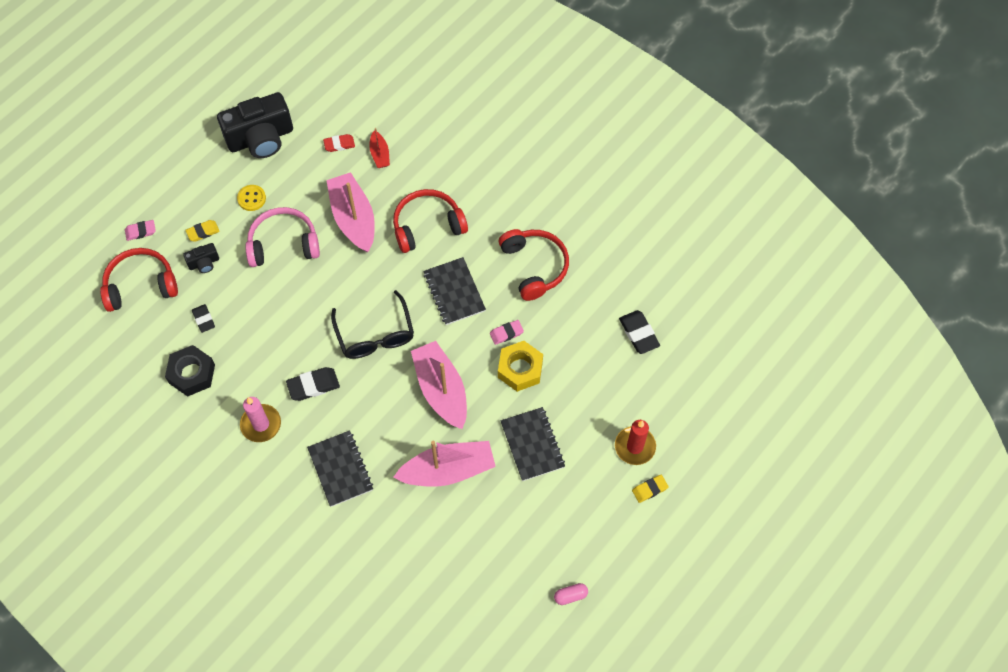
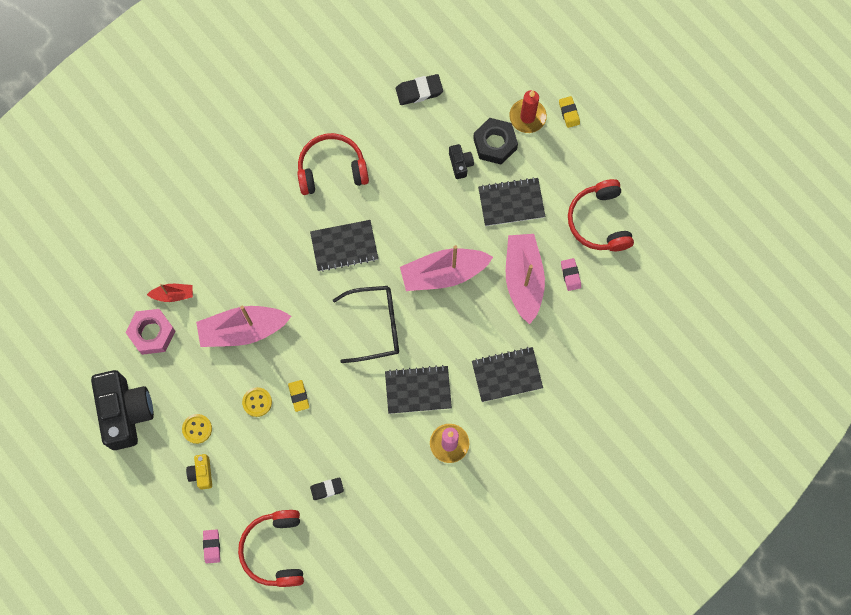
camera: 80 degrees left, 10 degrees up
black nut [165,345,215,397] -> black nut moved to [473,118,518,164]
black camera [183,243,219,273] -> black camera moved to [449,144,474,179]
yellow eraser [185,220,220,242] -> yellow eraser moved to [288,380,309,412]
pink headphones [245,207,320,267] -> yellow button [242,387,272,417]
black eraser [286,367,340,401] -> black notebook [385,365,452,414]
red eraser [323,134,355,152] -> pink nut [125,309,175,355]
red headphones [393,189,468,253] -> red headphones moved to [568,179,634,251]
pink eraser [490,320,524,345] -> pink eraser moved to [561,258,581,291]
yellow nut [498,341,543,392] -> none
pink capsule [554,583,588,605] -> none
none -> yellow camera [186,454,212,490]

